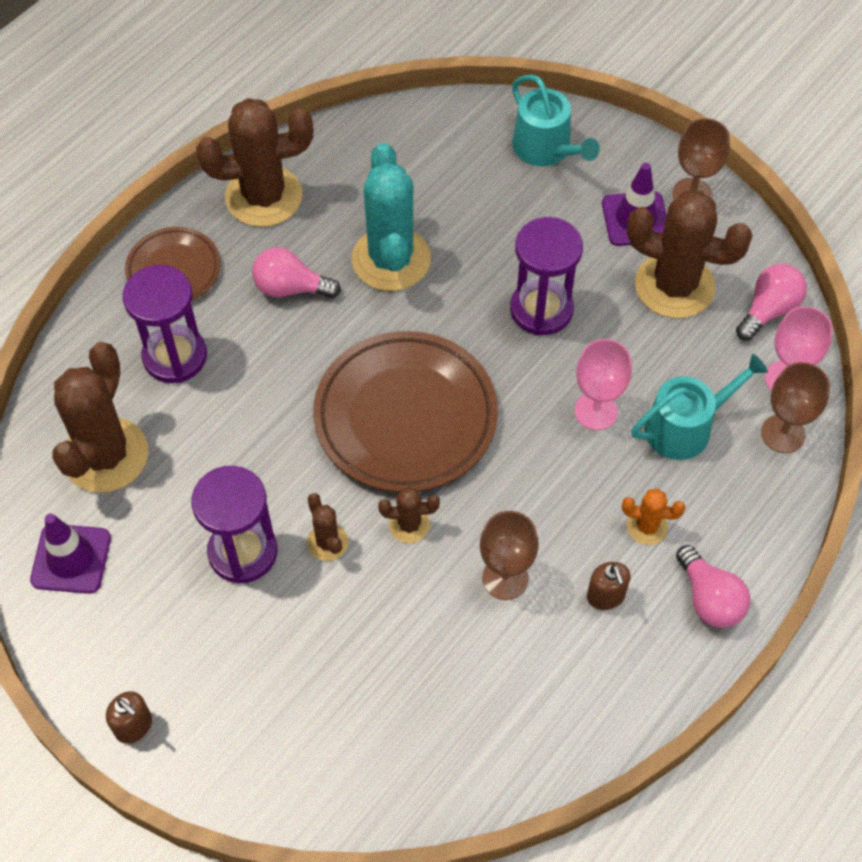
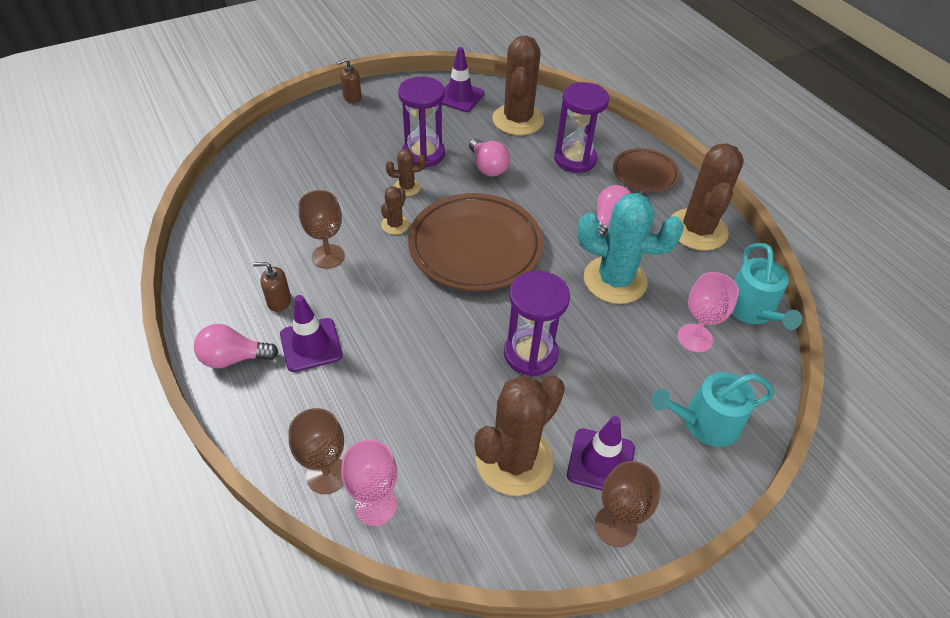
camera: 110 degrees right, 10 degrees down
brown cactus [52,342,148,493] -> brown cactus turned 60 degrees clockwise [492,35,544,135]
pink goblet [574,339,632,430] -> pink goblet moved to [677,272,739,353]
orange cactus [622,488,685,545] -> purple traffic cone [280,295,343,372]
turquoise watering can [631,354,768,460] -> turquoise watering can moved to [732,243,802,330]
pink light bulb [736,264,807,341] -> pink light bulb moved to [469,138,510,176]

